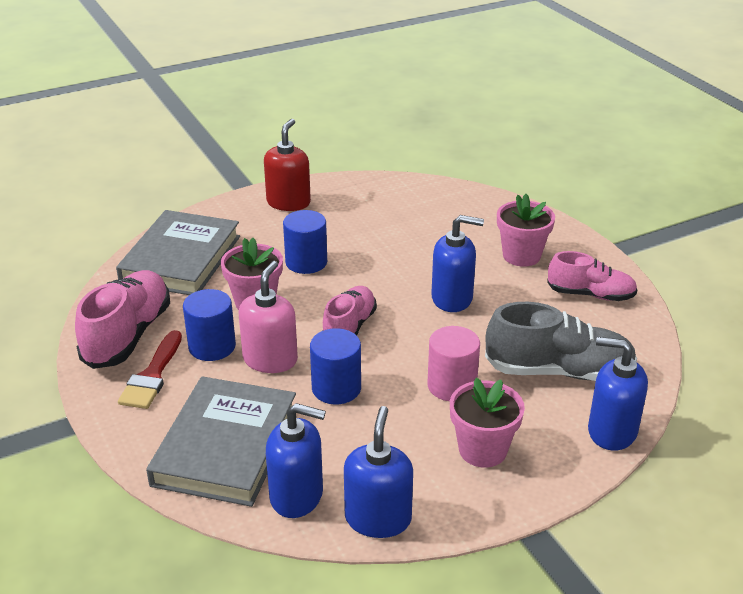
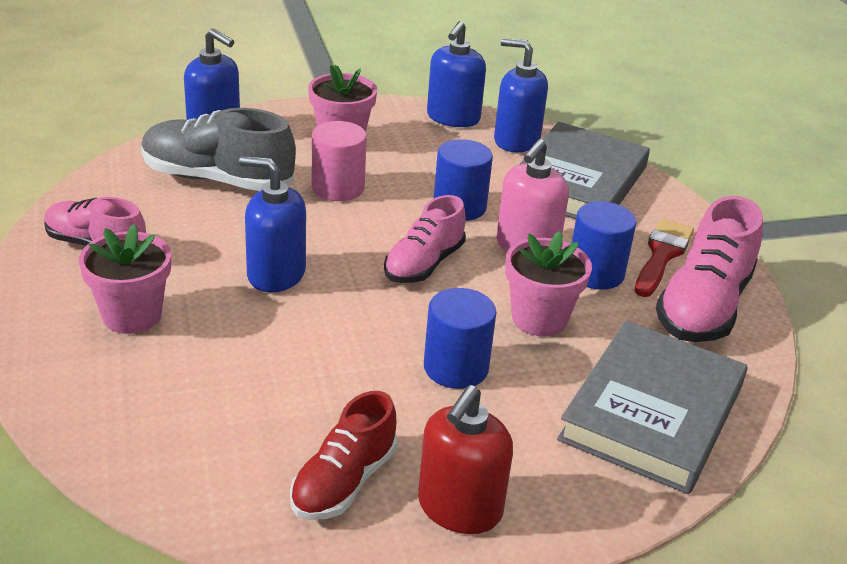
camera: 170 degrees left, 0 degrees up
none -> red shoe [290,391,397,520]

